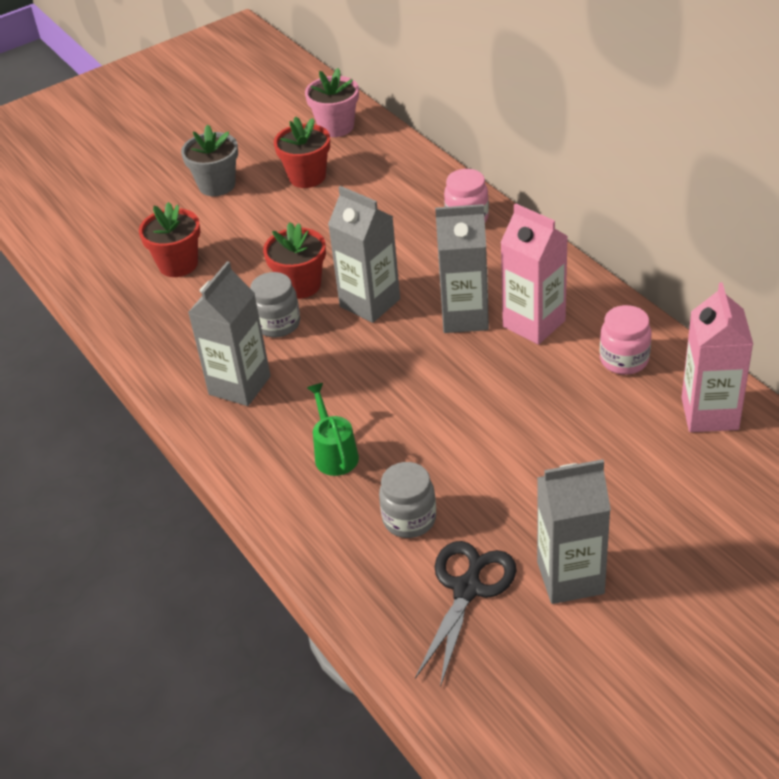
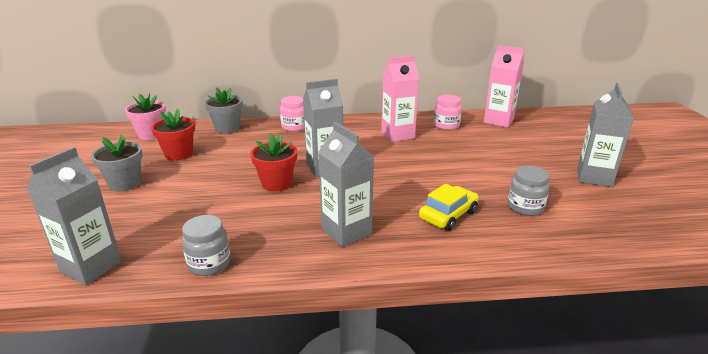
camera: 65 degrees left, 15 degrees down
red flower pot [139,202,200,277] -> none
grey jar [250,272,300,337] -> grey jar moved to [182,215,231,276]
green watering can [307,383,359,476] -> yellow car [419,184,479,231]
black scissors [415,541,517,687] -> none
grey carton [435,204,489,333] -> grey carton moved to [27,147,122,285]
none -> grey flower pot [205,87,243,133]

